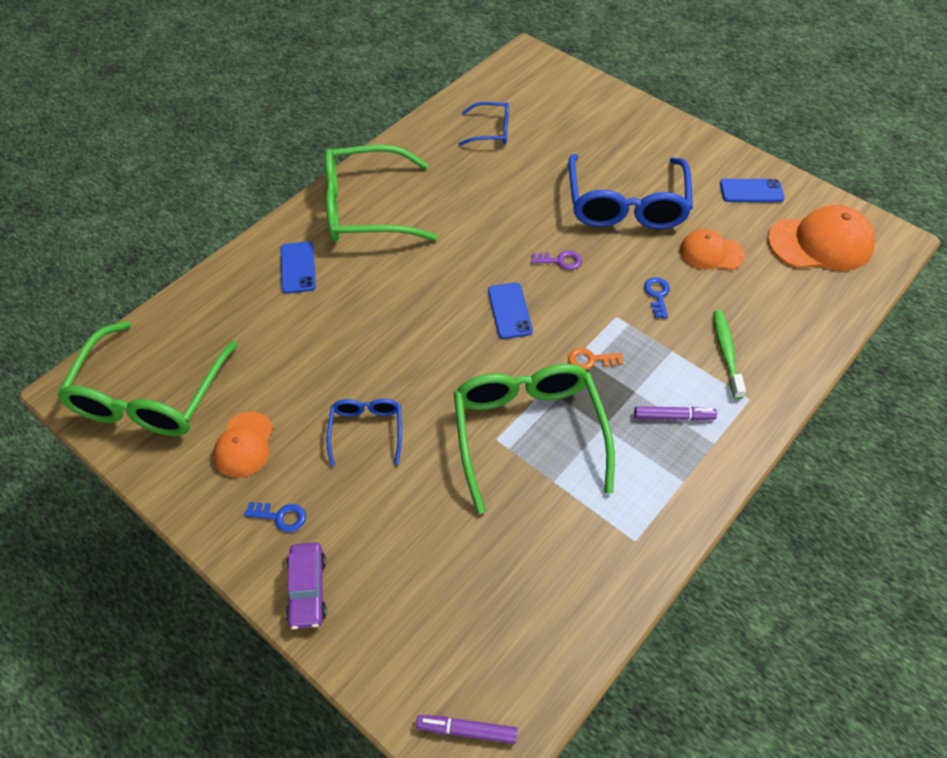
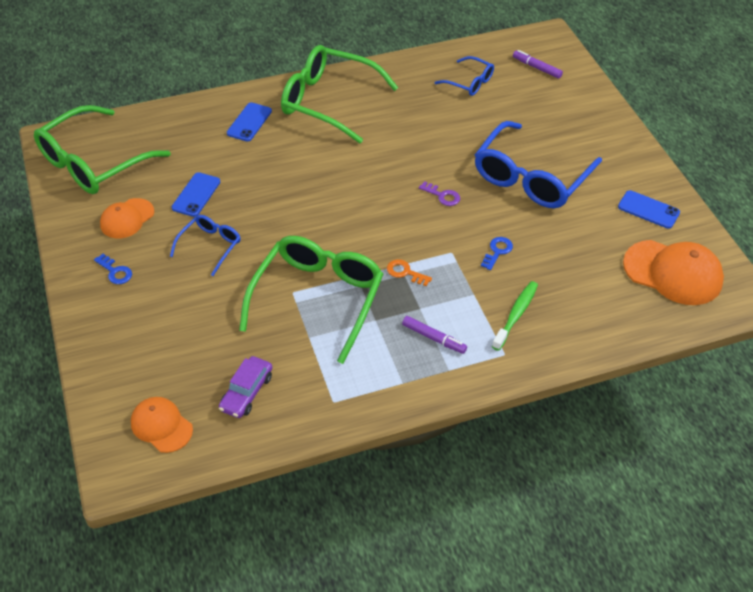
camera: 30 degrees right, 5 degrees down
purple car [286,542,327,630] -> purple car moved to [219,356,273,418]
purple marker [416,715,518,744] -> purple marker moved to [513,50,563,79]
blue phone [488,283,533,339] -> blue phone moved to [172,172,220,217]
orange cap [680,229,745,270] -> orange cap moved to [131,397,193,453]

